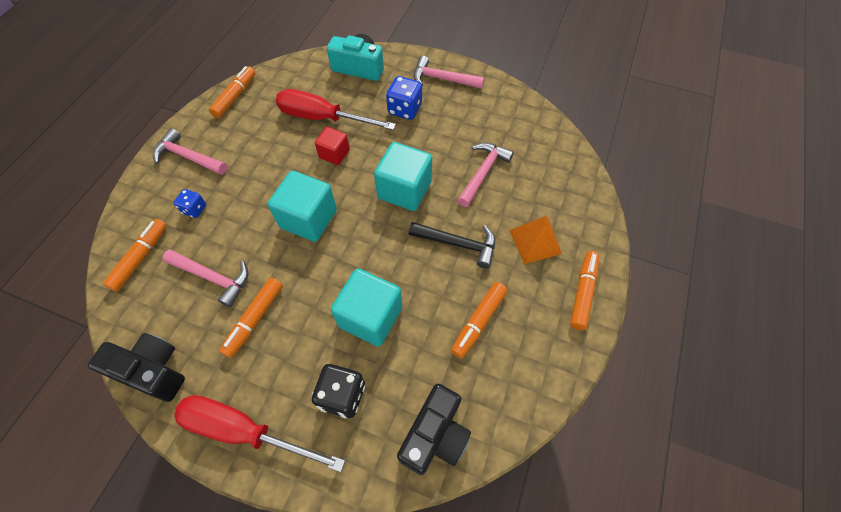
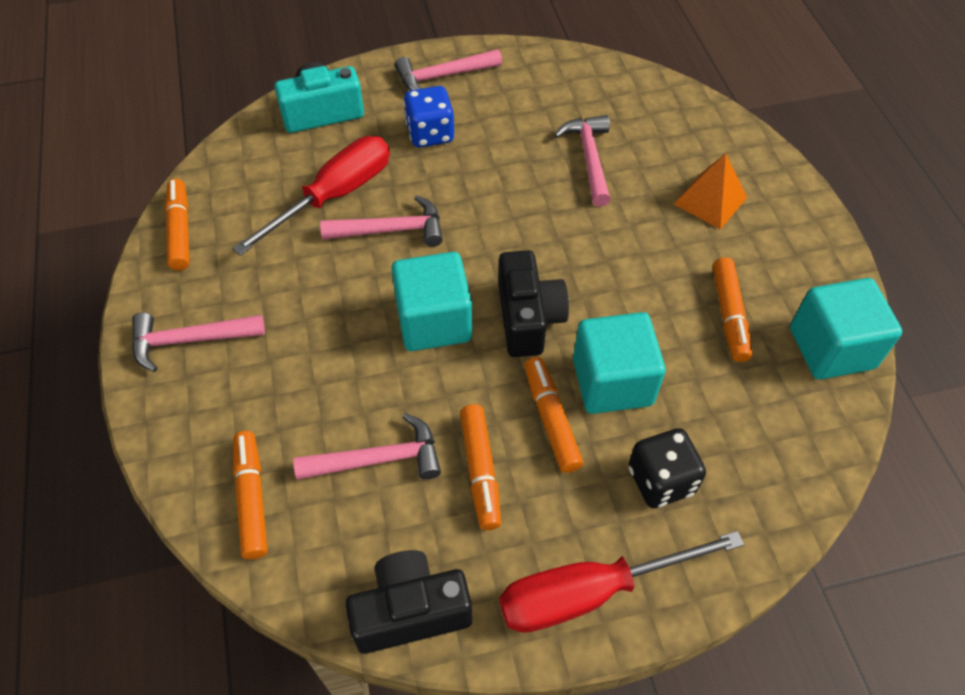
camera: 35 degrees left, 5 degrees down
blue dice [174,189,206,218] -> none
red screwdriver [276,89,396,130] -> red screwdriver turned 150 degrees clockwise [232,136,390,256]
red cube [315,127,350,165] -> pink hammer [320,195,443,247]
turquoise cube [374,142,432,211] -> turquoise cube moved to [790,278,902,380]
black camera [397,384,471,475] -> black camera moved to [498,250,569,357]
black hammer [409,222,495,269] -> none
orange marker [570,251,599,330] -> orange marker moved to [524,357,583,473]

